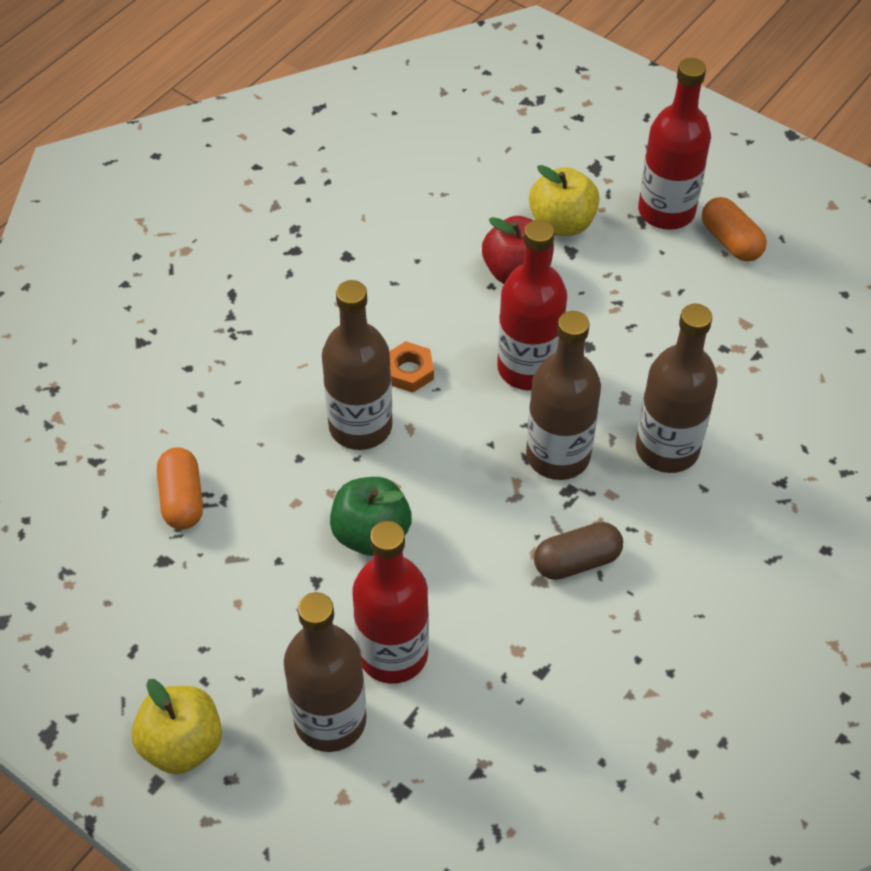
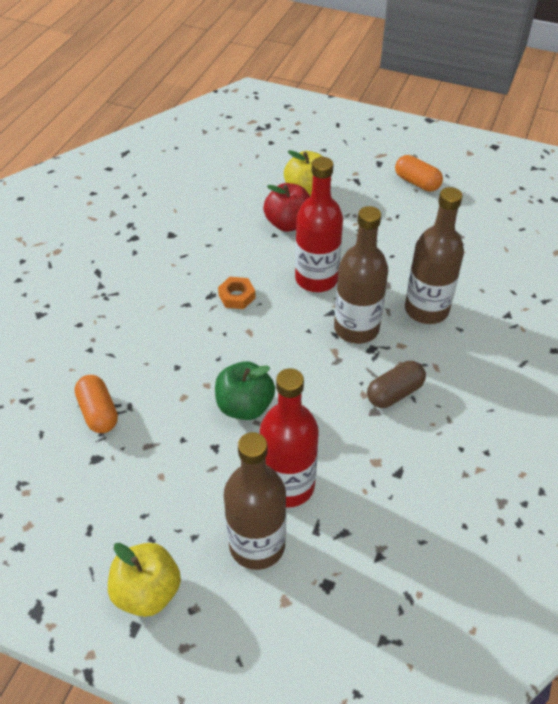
camera: 15 degrees left, 5 degrees down
brown bottle [322,280,392,450] -> none
red bottle [638,58,711,230] -> none

